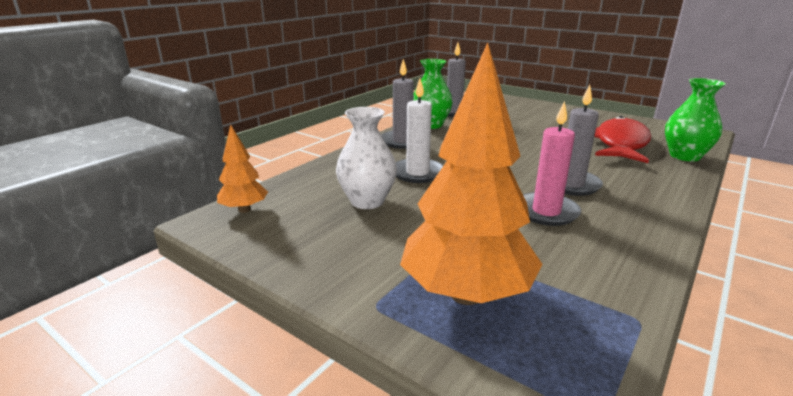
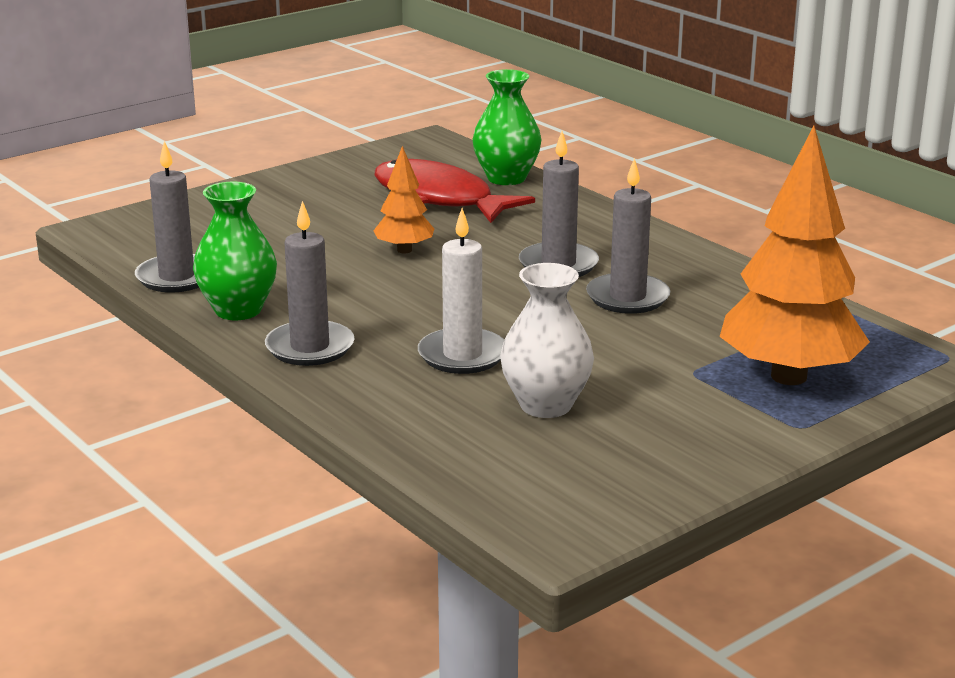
camera: 75 degrees left, 0 degrees up
orange tree [217,125,268,213] -> orange tree moved to [373,146,434,253]
pink candle [523,101,581,226] -> grey candle [586,158,670,314]

